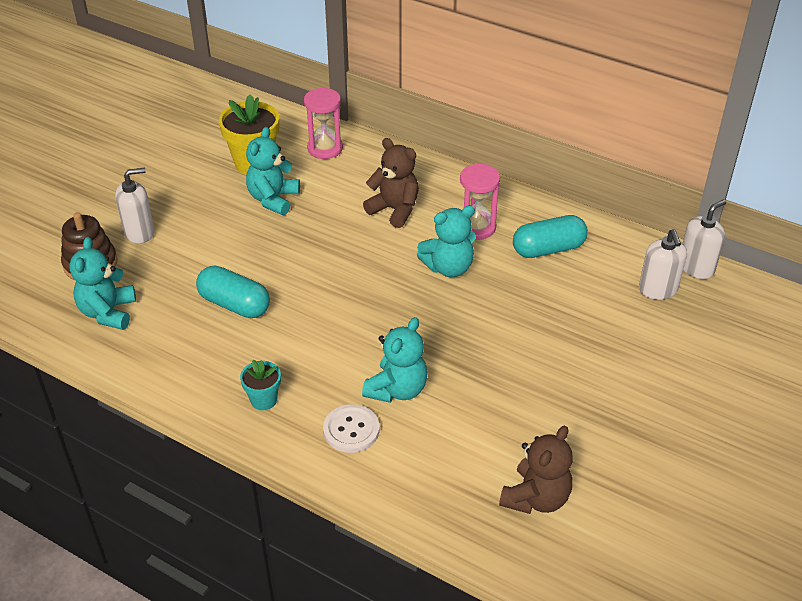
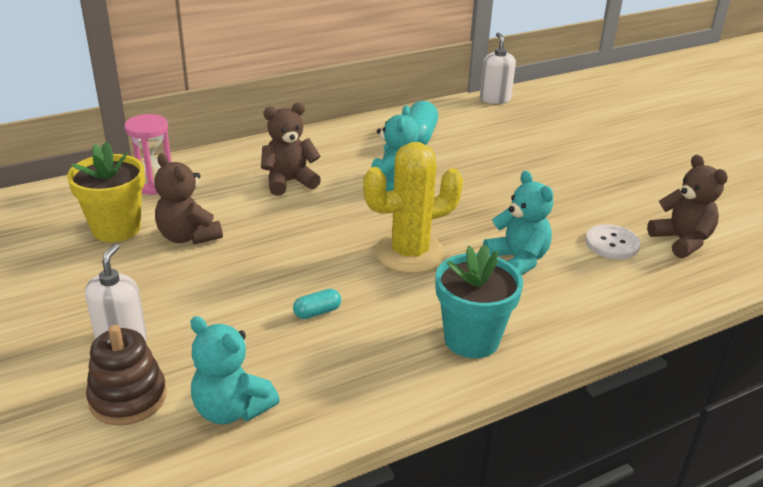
camera: 60 degrees left, 10 degrees down
turquoise capsule [196,266,270,318] -> turquoise capsule [293,289,341,319], size x0.52
turquoise flower pot [240,360,281,410] -> turquoise flower pot [436,244,523,358], size x1.84
turquoise teddy bear [246,127,300,215] -> brown teddy bear [154,153,223,245]
white button [323,404,379,453] -> white button moved to [585,224,640,259]
pink hourglass [460,164,500,240] -> none
white soap dispenser [639,229,687,300] -> none
none -> yellow cactus [363,142,463,273]

